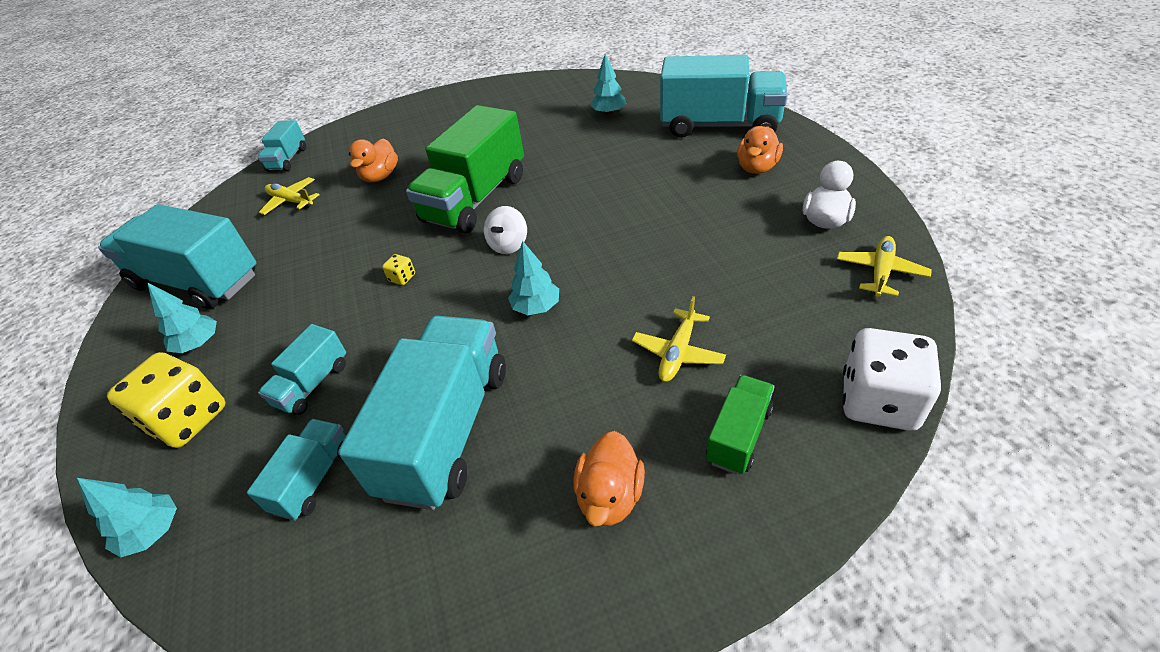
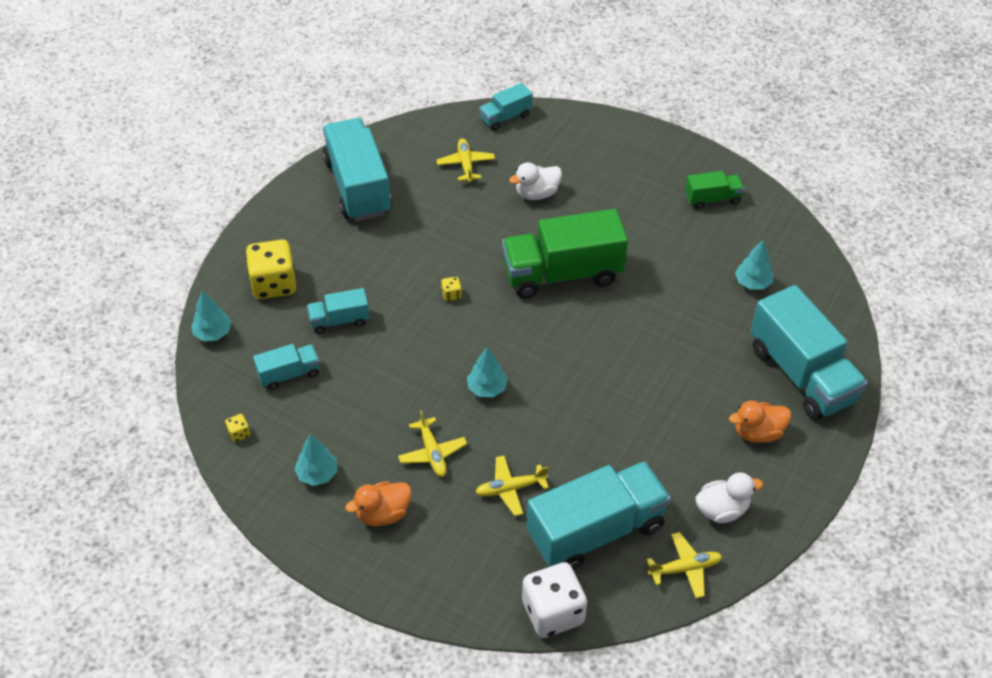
camera: 45 degrees right, 5 degrees up
turquoise tree [148,283,217,353] -> turquoise tree moved to [294,434,337,486]
turquoise truck [338,316,506,510] -> turquoise truck moved to [527,461,671,570]
orange duck [349,139,398,182] -> white duck [509,162,562,200]
white spinning top [484,206,527,254] -> none
green truck [706,375,774,475] -> green truck moved to [685,171,744,210]
none -> yellow dice [225,414,250,442]
none -> yellow plane [398,410,467,477]

